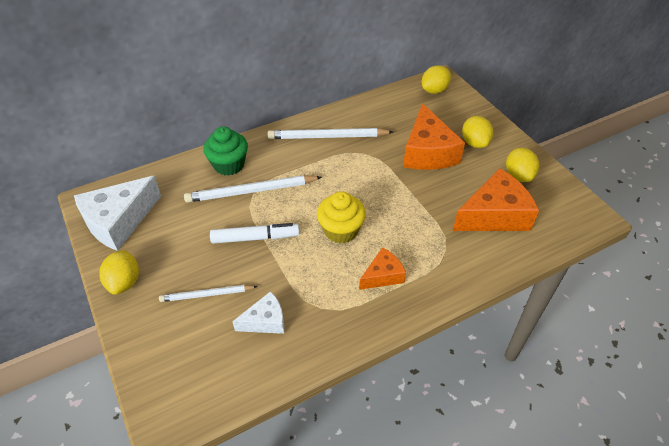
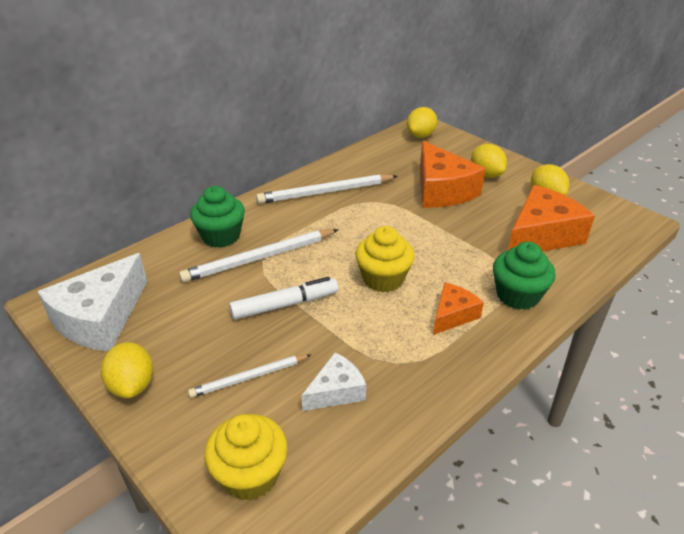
camera: 15 degrees left, 10 degrees down
none -> yellow cupcake [204,414,288,500]
none -> green cupcake [493,242,556,310]

